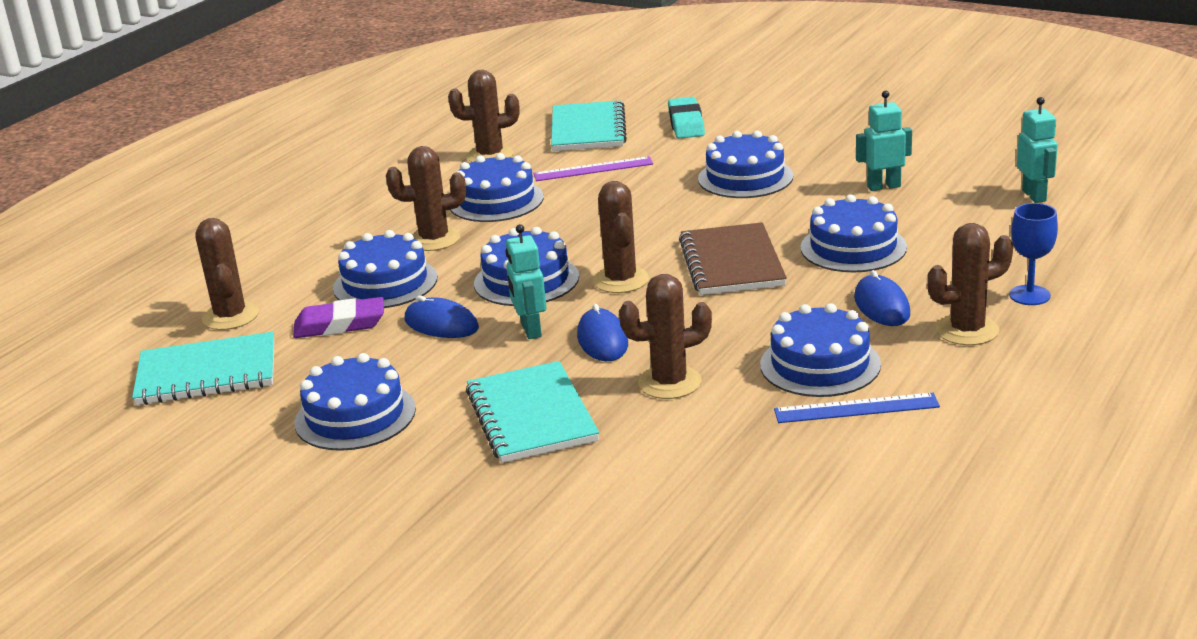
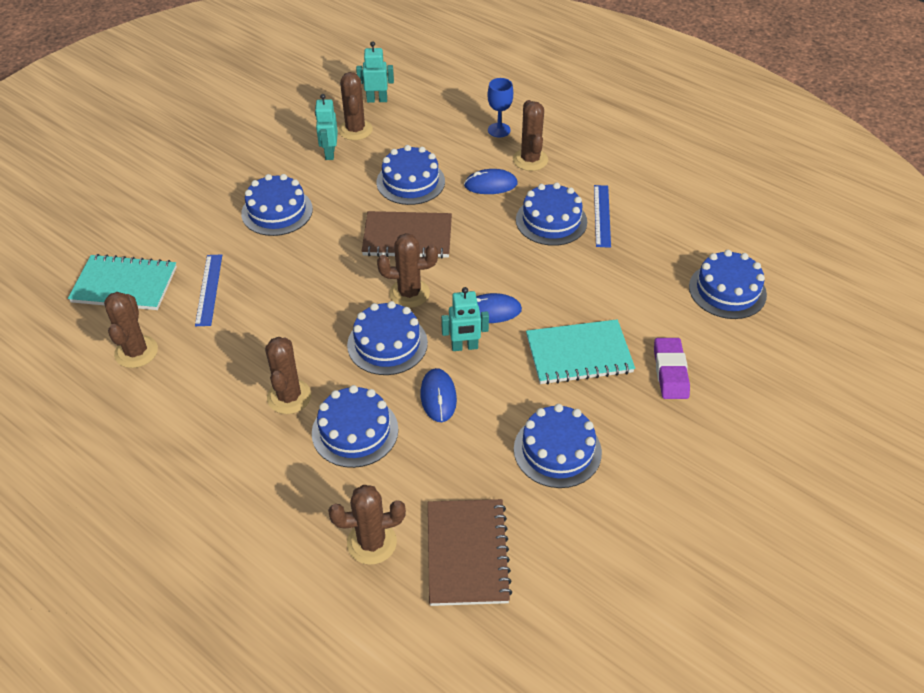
camera: 85 degrees left, 20 degrees up
turquoise notebook [132,332,274,405] -> brown notebook [428,499,512,606]
purple eraser [293,297,384,338] -> purple eraser moved to [654,338,690,399]
blue mouse [405,295,479,338] -> blue mouse turned 45 degrees counterclockwise [420,368,457,422]
blue cake [450,153,544,222] -> blue cake moved to [689,250,767,319]
purple ruler [533,156,653,181] -> blue ruler [195,254,222,326]
brown cactus [619,274,712,399] -> brown cactus moved to [338,72,373,140]
turquoise eraser [668,97,705,138] -> none

